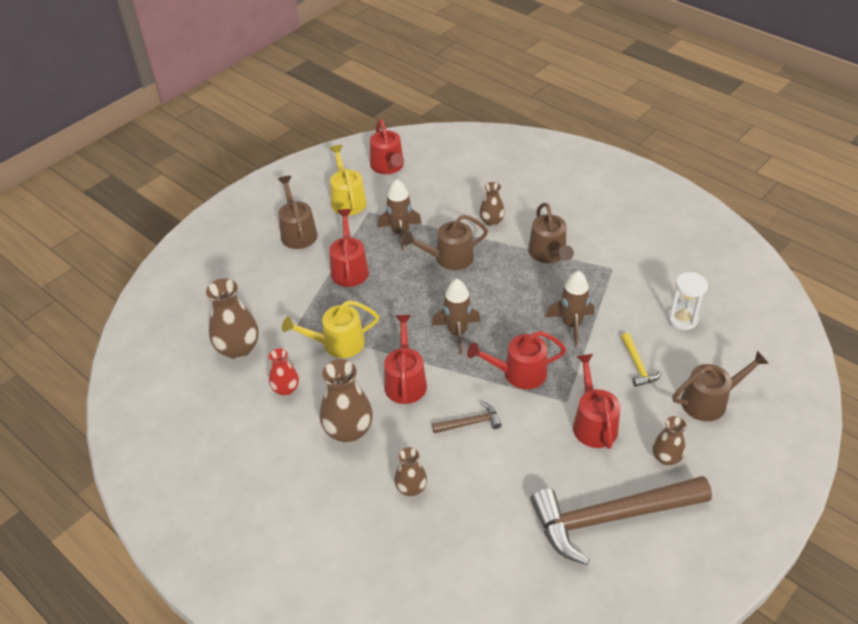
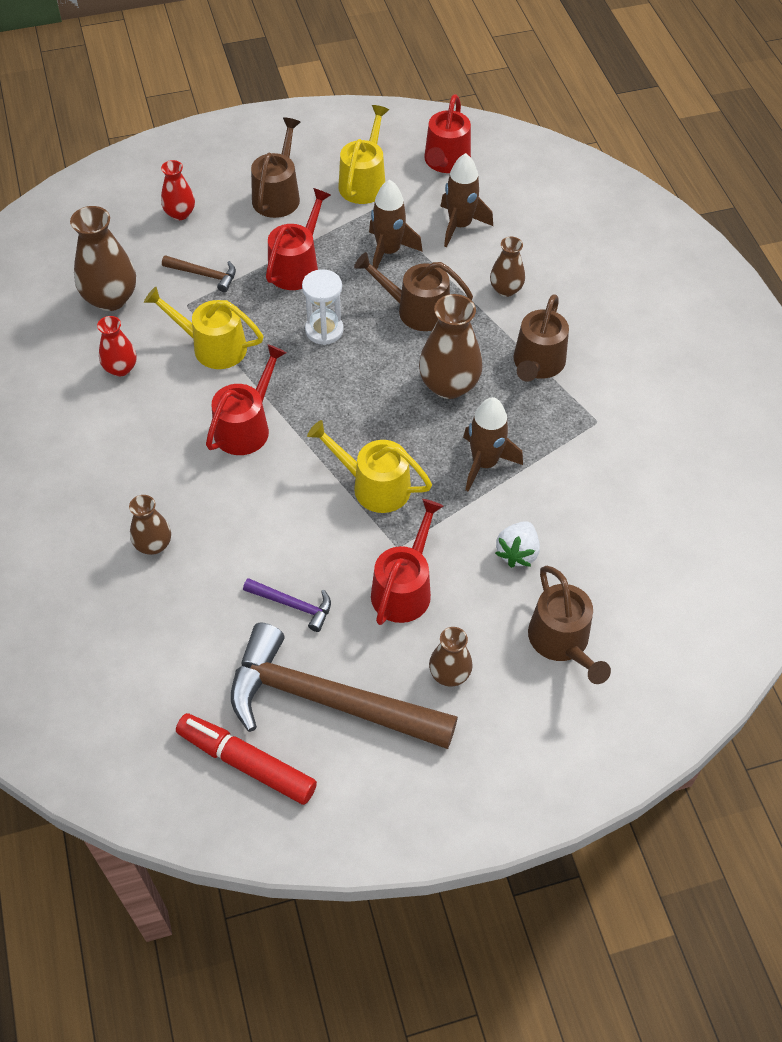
camera: 30 degrees right, 10 degrees up
brown vase [320,359,373,443] -> brown vase moved to [419,294,483,399]
brown rocket [432,279,480,354] -> brown rocket moved to [441,153,493,247]
brown hammer [432,402,502,433] -> brown hammer moved to [162,255,236,292]
red watering can [467,331,566,389] -> yellow watering can [307,420,432,513]
yellow hammer [621,333,662,387] -> white strawberry [495,521,540,568]
white hourglass [668,272,708,330] -> white hourglass moved to [302,269,344,345]
brown watering can [673,351,769,421] -> brown watering can turned 60 degrees clockwise [528,566,611,684]
none -> red vase [161,160,195,220]
none -> red marker [176,713,317,805]
none -> purple hammer [243,578,331,632]

